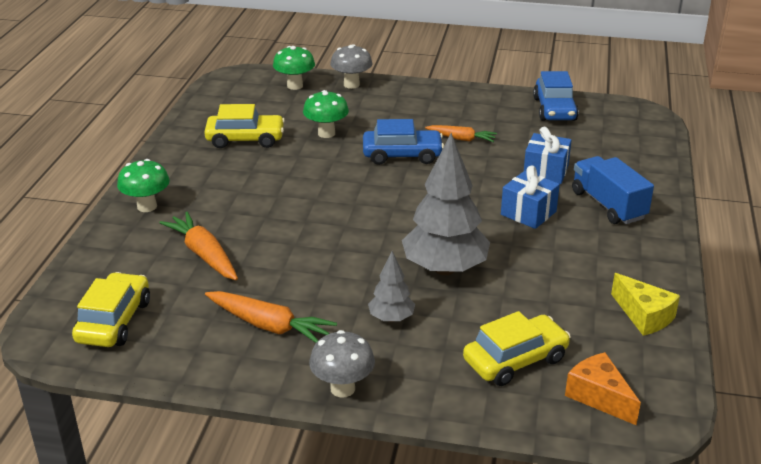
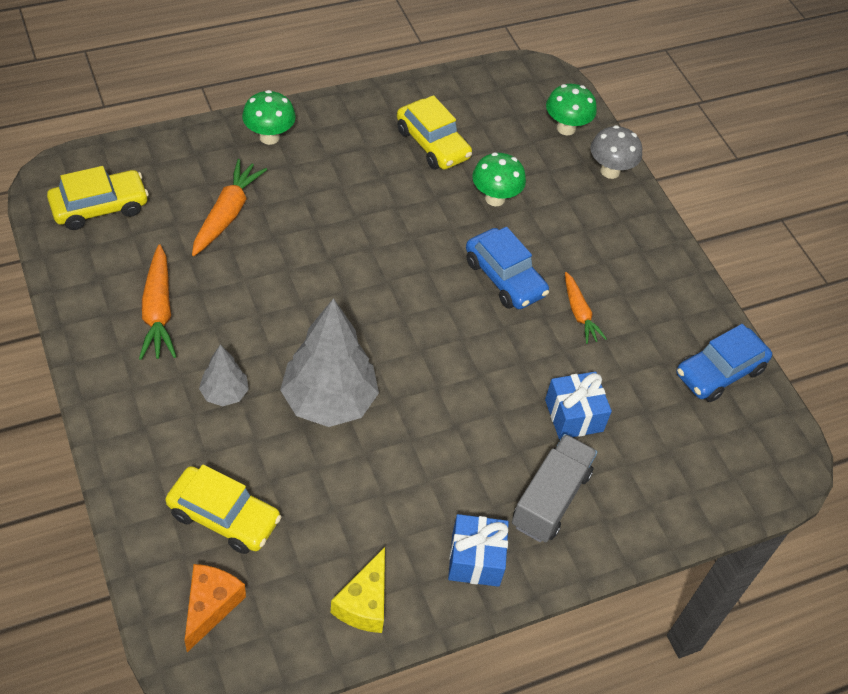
camera: 50 degrees right, 20 degrees up
grey mushroom [309,330,375,398] -> none
blue gift [501,166,560,229] -> blue gift moved to [448,514,509,587]
blue truck [572,156,654,224] -> grey truck [512,434,597,543]

